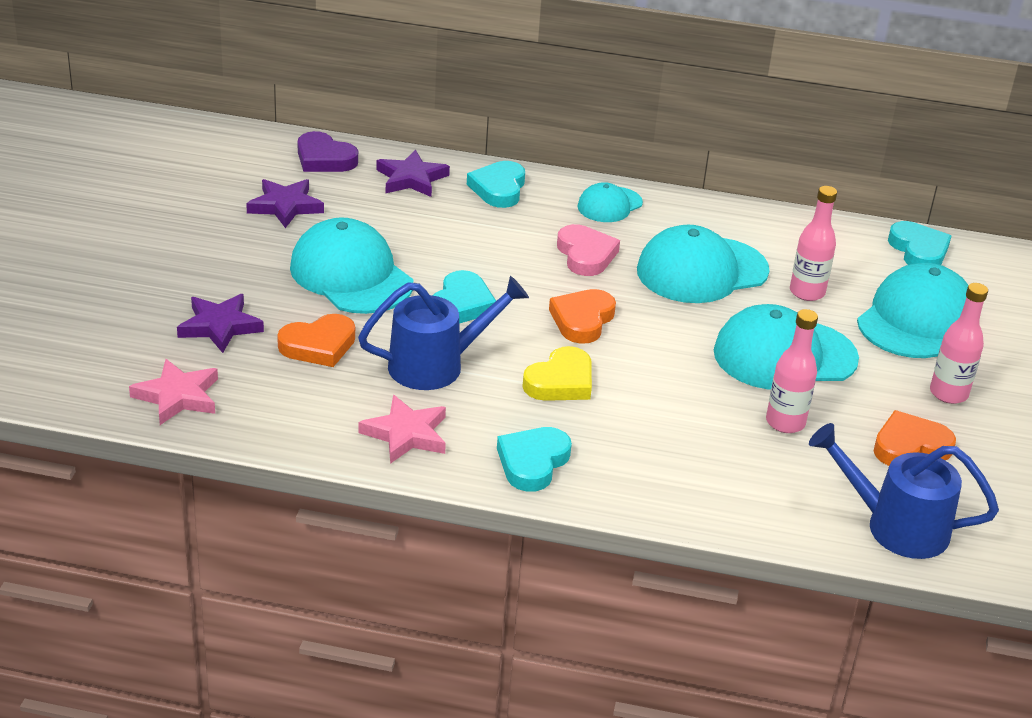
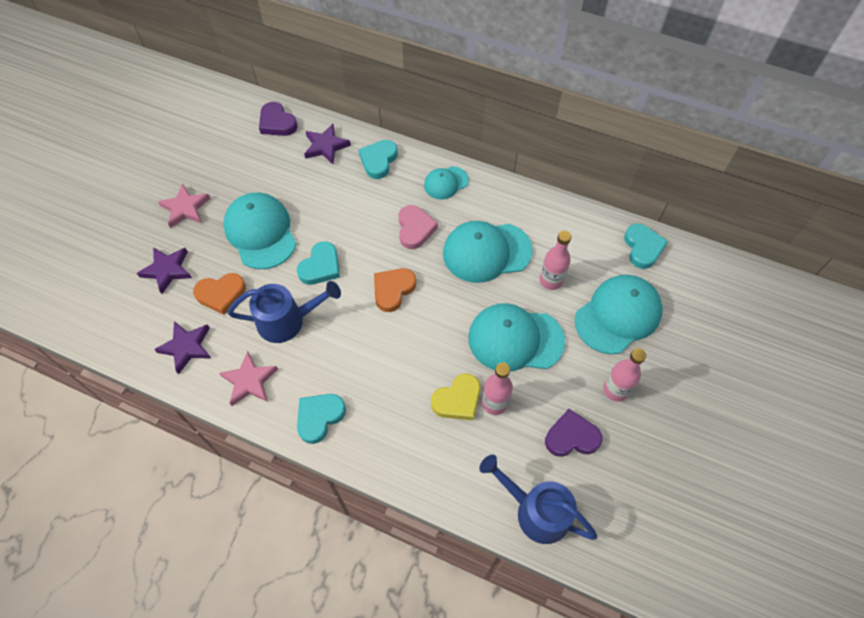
camera: 15 degrees right, 25 degrees up
pink star [129,359,218,425] -> pink star moved to [158,184,210,228]
purple star [246,179,324,228] -> purple star moved to [154,321,212,374]
yellow heart [522,346,592,401] -> yellow heart moved to [431,373,480,420]
orange heart [874,410,956,466] -> purple heart [545,409,602,457]

